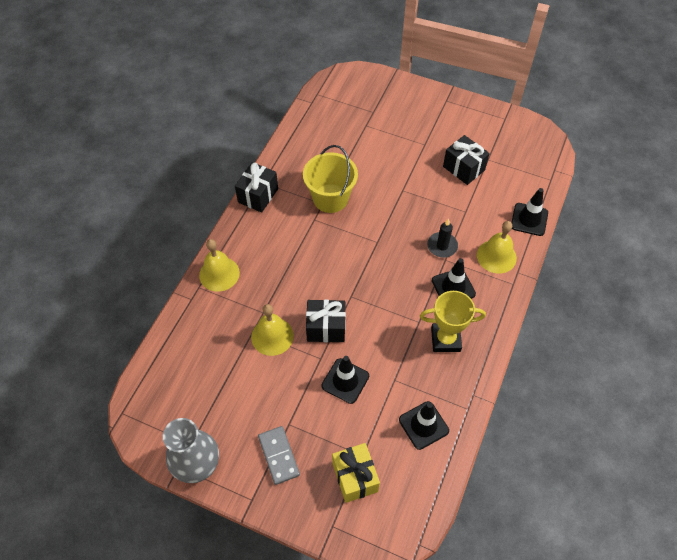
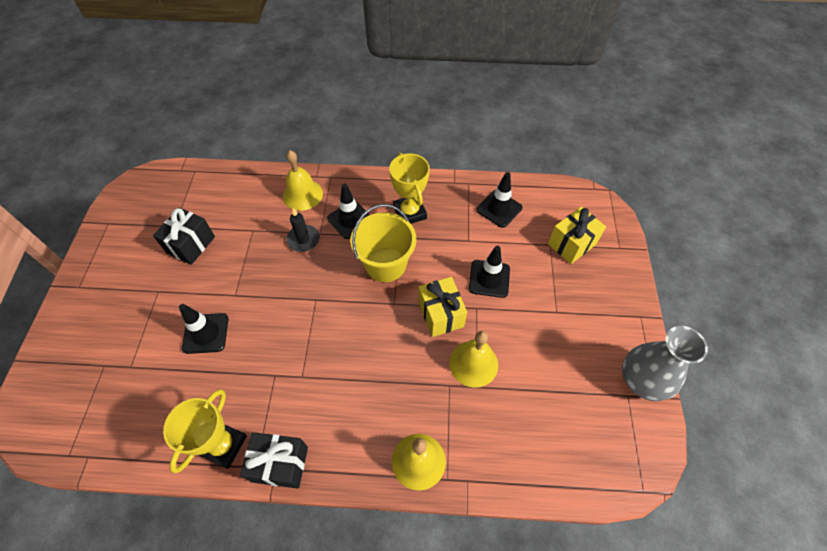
camera: 110 degrees left, 0 degrees up
grey domino [258,426,300,485] -> none
yellow bucket [303,145,358,213] -> yellow bucket moved to [350,204,416,282]
black gift [306,300,346,342] -> yellow gift [418,277,467,337]
black traffic cone [511,188,548,236] -> black traffic cone moved to [179,304,228,354]
none -> yellow trophy [163,389,247,474]

